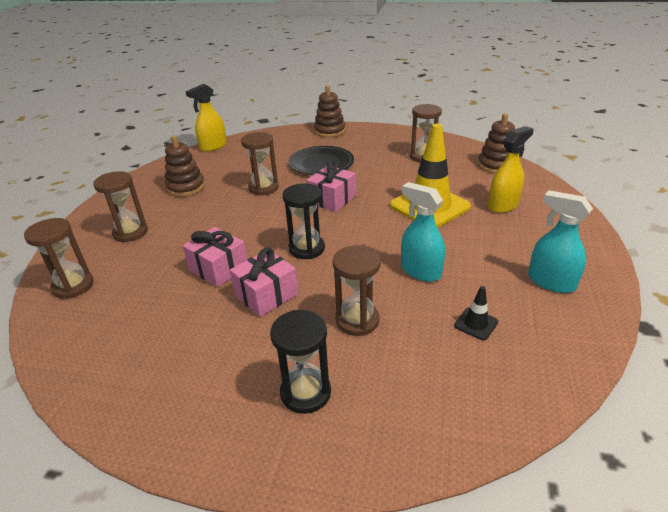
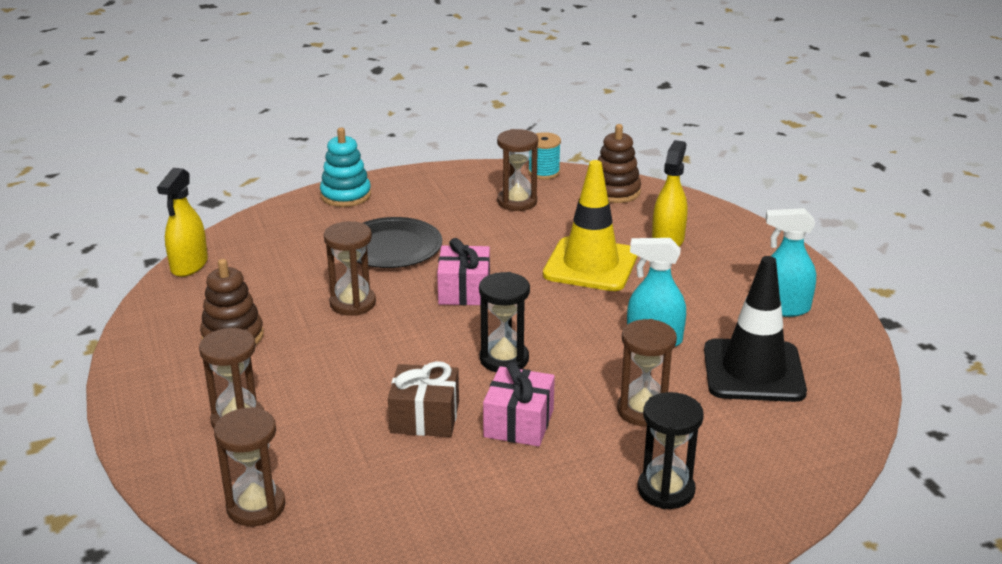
camera: 35 degrees left, 5 degrees down
pink gift [183,227,247,287] -> brown gift [388,361,459,437]
brown stacking toy [314,85,345,137] -> turquoise stacking toy [320,128,371,207]
black traffic cone [454,286,498,340] -> black traffic cone [704,256,807,402], size x2.43
none -> turquoise spool [528,132,561,180]

